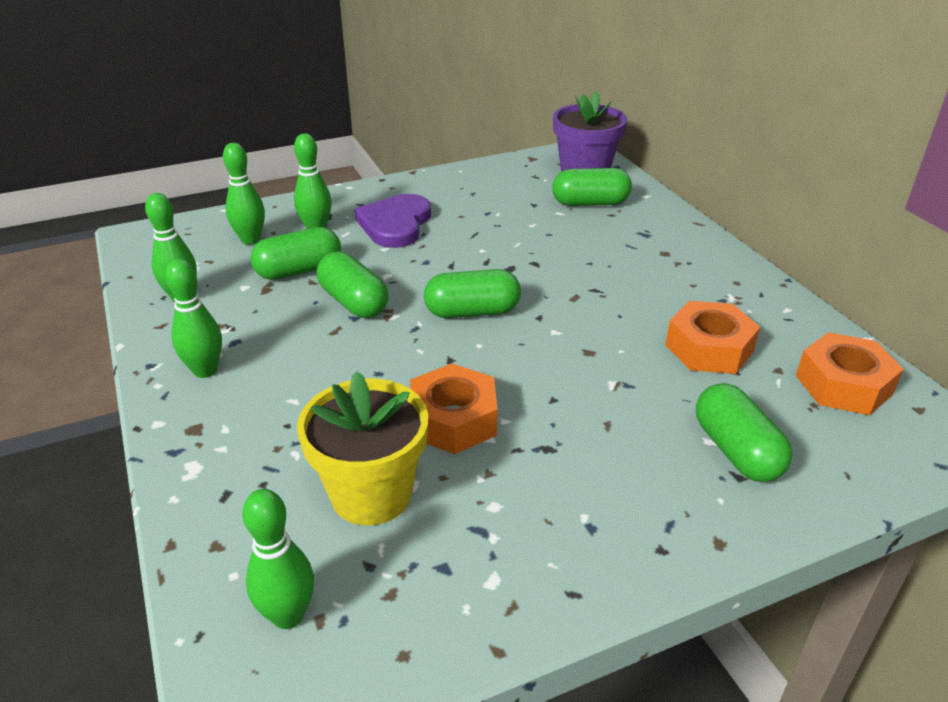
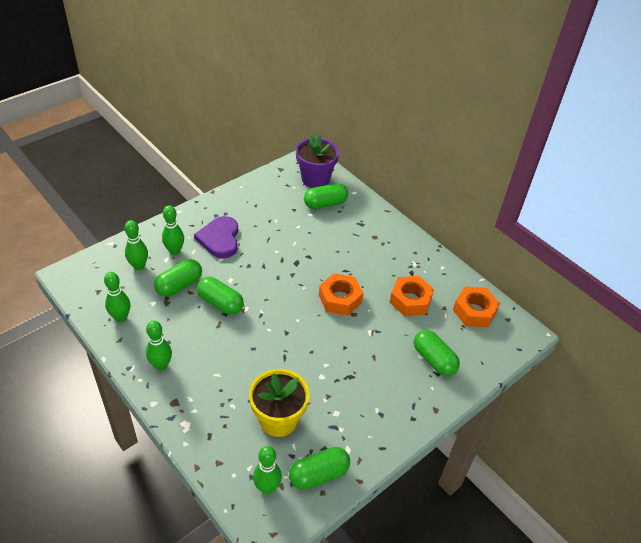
camera: 20 degrees left, 10 degrees up
orange nut [410,363,498,454] -> orange nut moved to [319,273,363,316]
green capsule [424,269,521,318] -> green capsule moved to [289,447,350,490]

